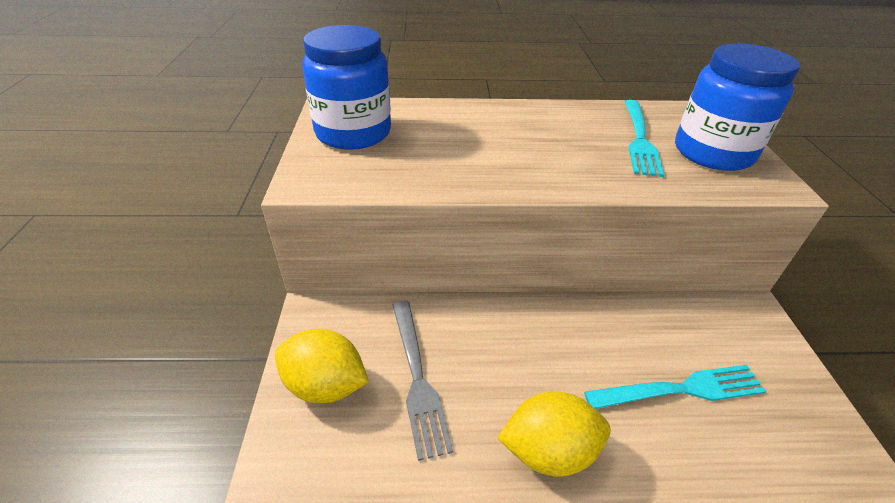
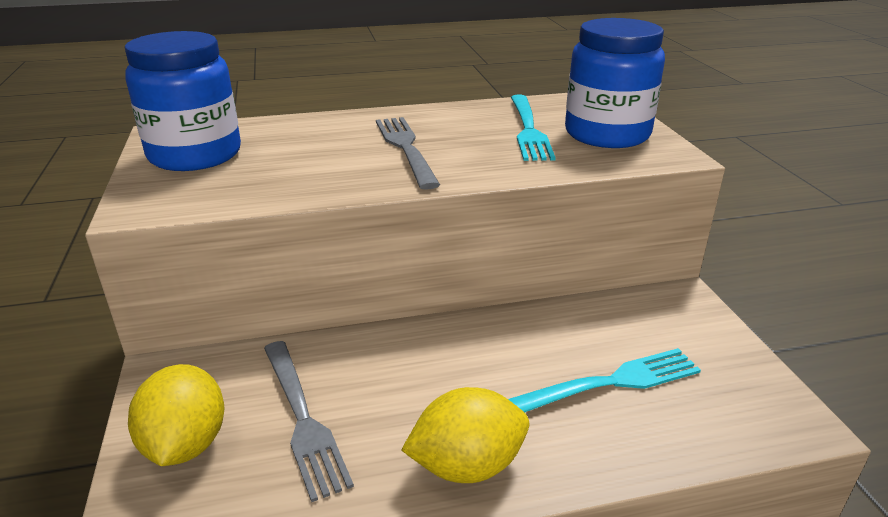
camera: 10 degrees left, 10 degrees down
yellow lemon [275,329,369,403] -> yellow lemon turned 75 degrees clockwise [128,364,224,466]
none -> grey fork [376,117,440,190]

